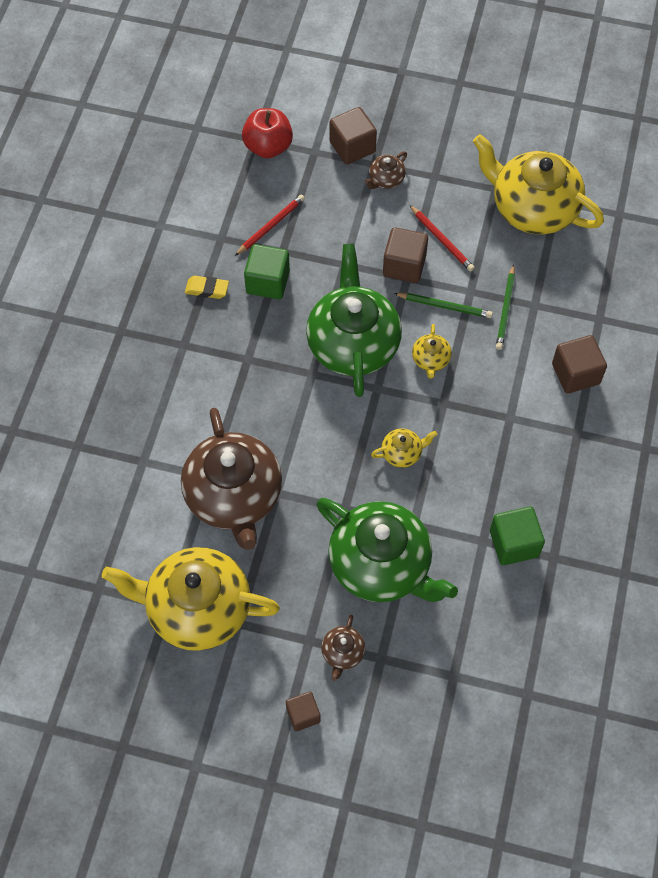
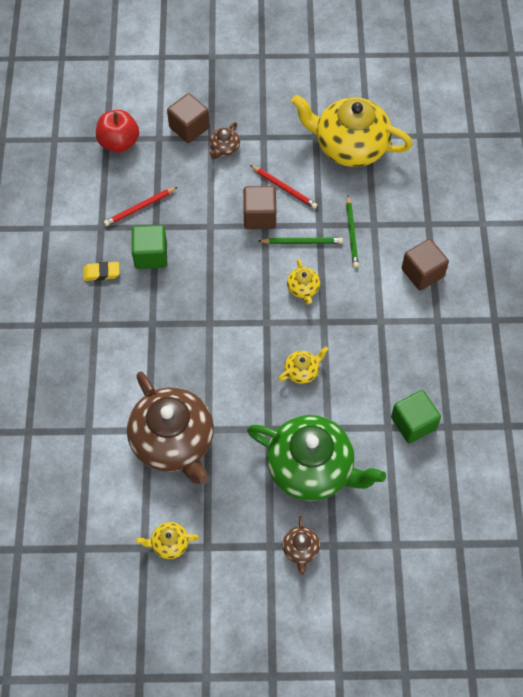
camera: 15 degrees left, 0 degrees up
yellow teapot [102,547,280,651] -> yellow teapot [136,522,199,559], size x0.42
red pencil [235,195,305,256] -> red pencil turned 150 degrees counterclockwise [104,187,178,226]
brown cube [286,691,321,731] -> none
green teapot [306,244,402,397] -> none

